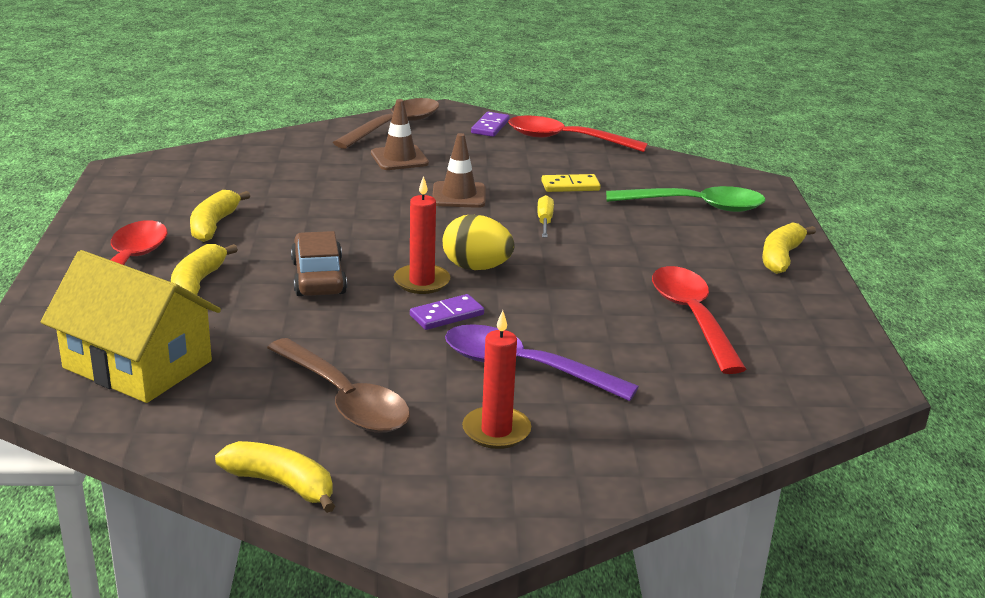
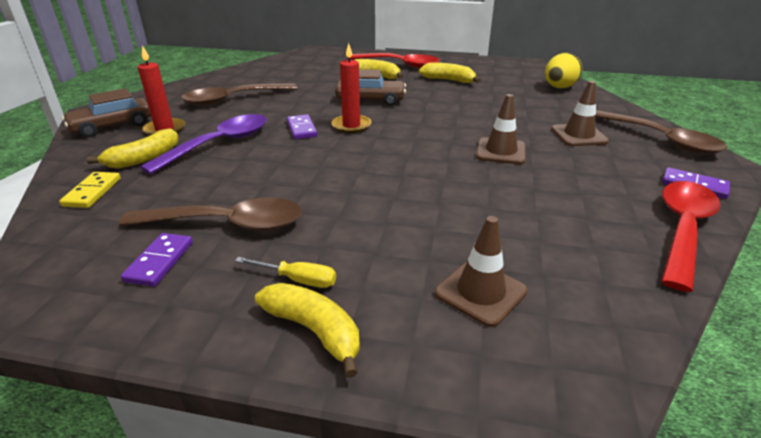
camera: 105 degrees right, 5 degrees up
yellow house [41,250,221,403] -> none
yellow banana [215,441,335,513] -> yellow banana moved to [86,128,179,169]
yellow egg [443,214,515,270] -> yellow egg moved to [545,53,582,88]
yellow screwdriver [537,195,554,238] -> yellow screwdriver moved to [235,257,336,288]
yellow domino [541,174,601,192] -> yellow domino moved to [59,172,121,208]
green spoon [606,186,766,212] -> brown traffic cone [435,216,528,327]
red spoon [652,266,747,374] -> brown spoon [119,197,302,231]
none -> brown car [62,88,151,137]
none -> purple domino [121,233,193,287]

